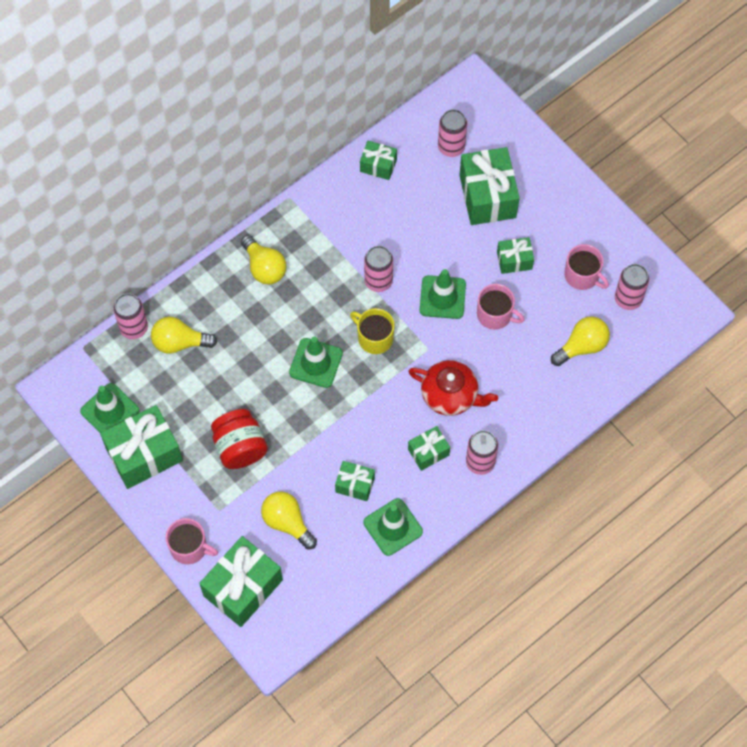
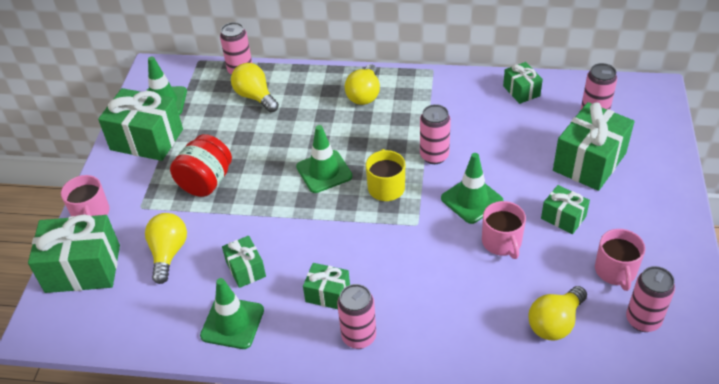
camera: 50 degrees right, 20 degrees down
red teapot [408,360,498,416] -> none
yellow light bulb [551,317,610,366] -> yellow light bulb turned 120 degrees clockwise [528,286,587,341]

